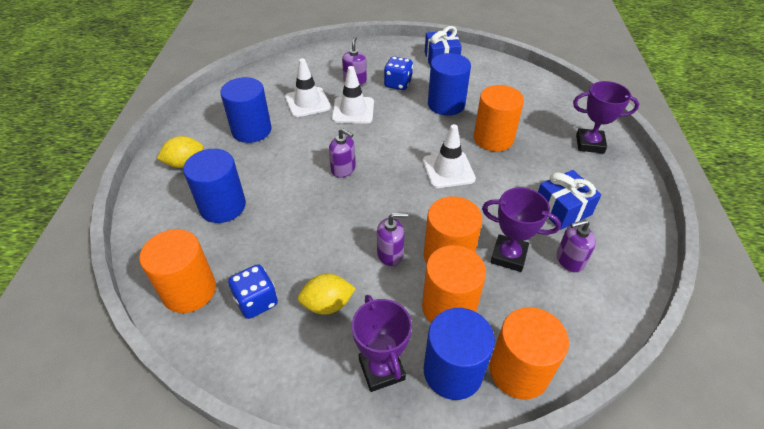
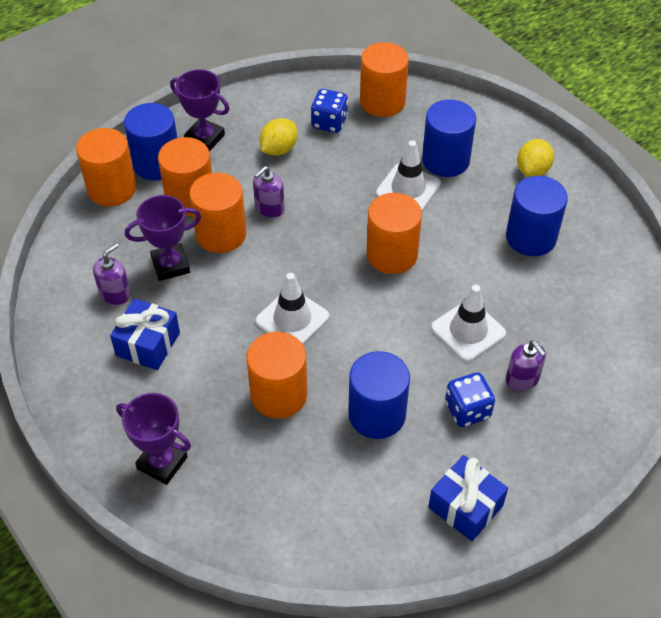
camera: 140 degrees right, 5 degrees up
white traffic cone [285,58,331,117] -> white traffic cone moved to [376,140,441,211]
purple soap dispenser [329,128,356,178] -> orange cylinder [366,193,422,274]
purple trophy [573,81,639,153] -> purple trophy turned 60 degrees clockwise [116,393,191,485]

